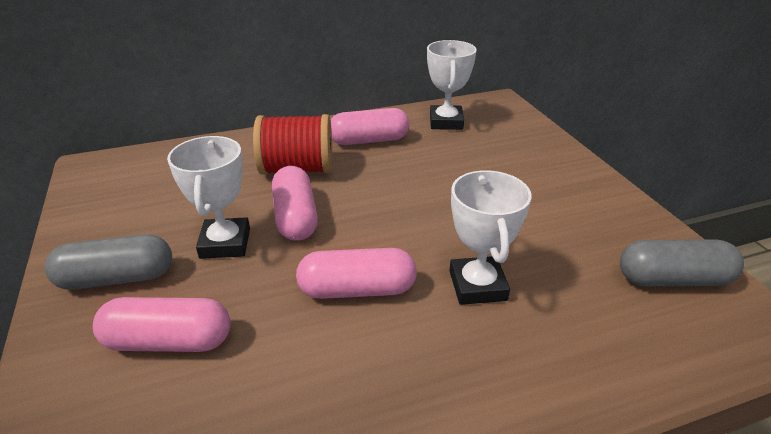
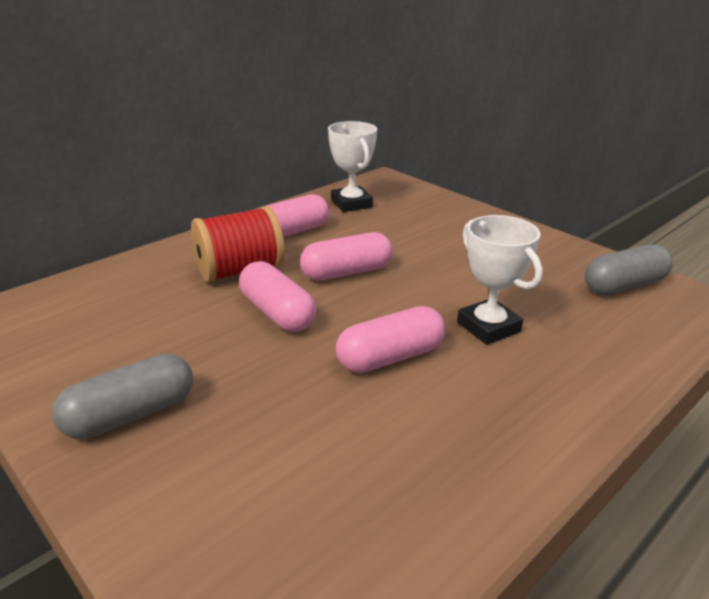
camera: 25 degrees left, 5 degrees down
pink capsule [93,297,231,352] -> pink capsule moved to [300,232,393,281]
white trophy [167,136,250,259] -> none

